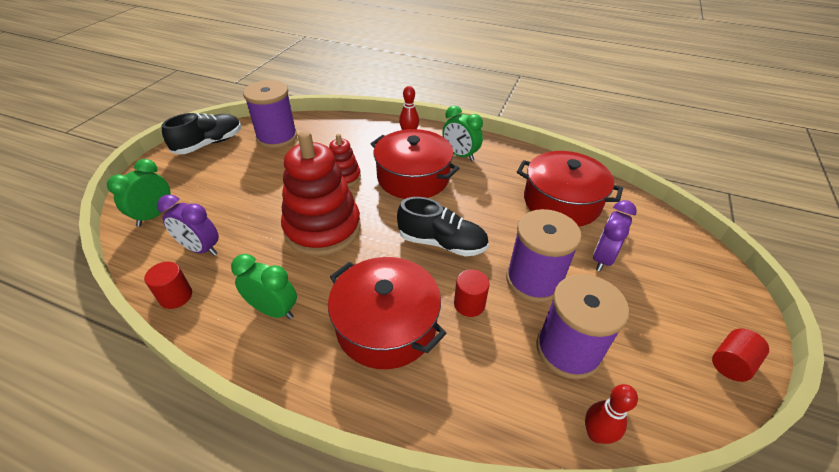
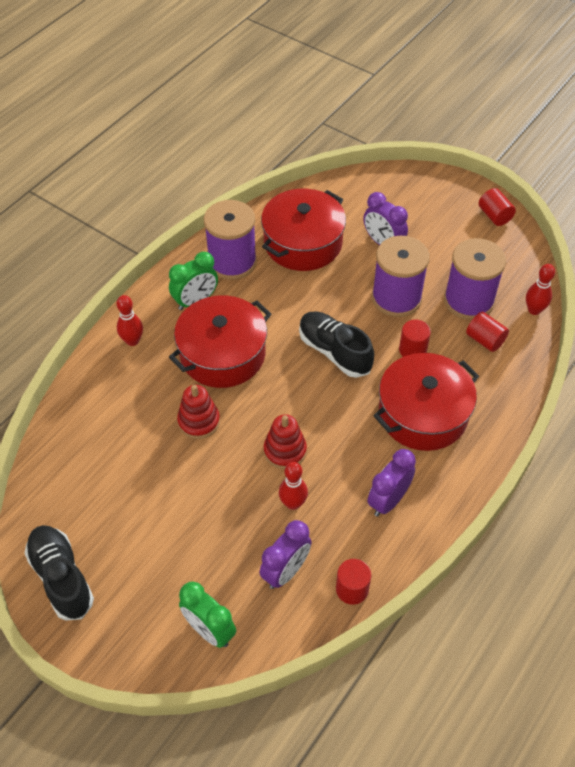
camera: 75 degrees left, 10 degrees up
green clock [231,254,297,319] -> purple clock [367,449,416,517]
purple spool [243,80,298,148] -> purple spool moved to [204,200,257,280]
red stacking toy [281,131,361,256] -> red stacking toy [264,414,307,469], size x0.51
black shoe [397,197,489,256] -> black shoe turned 75 degrees counterclockwise [299,311,374,378]
none -> red bowling pin [279,462,308,510]
none -> red cylinder [466,312,509,352]

